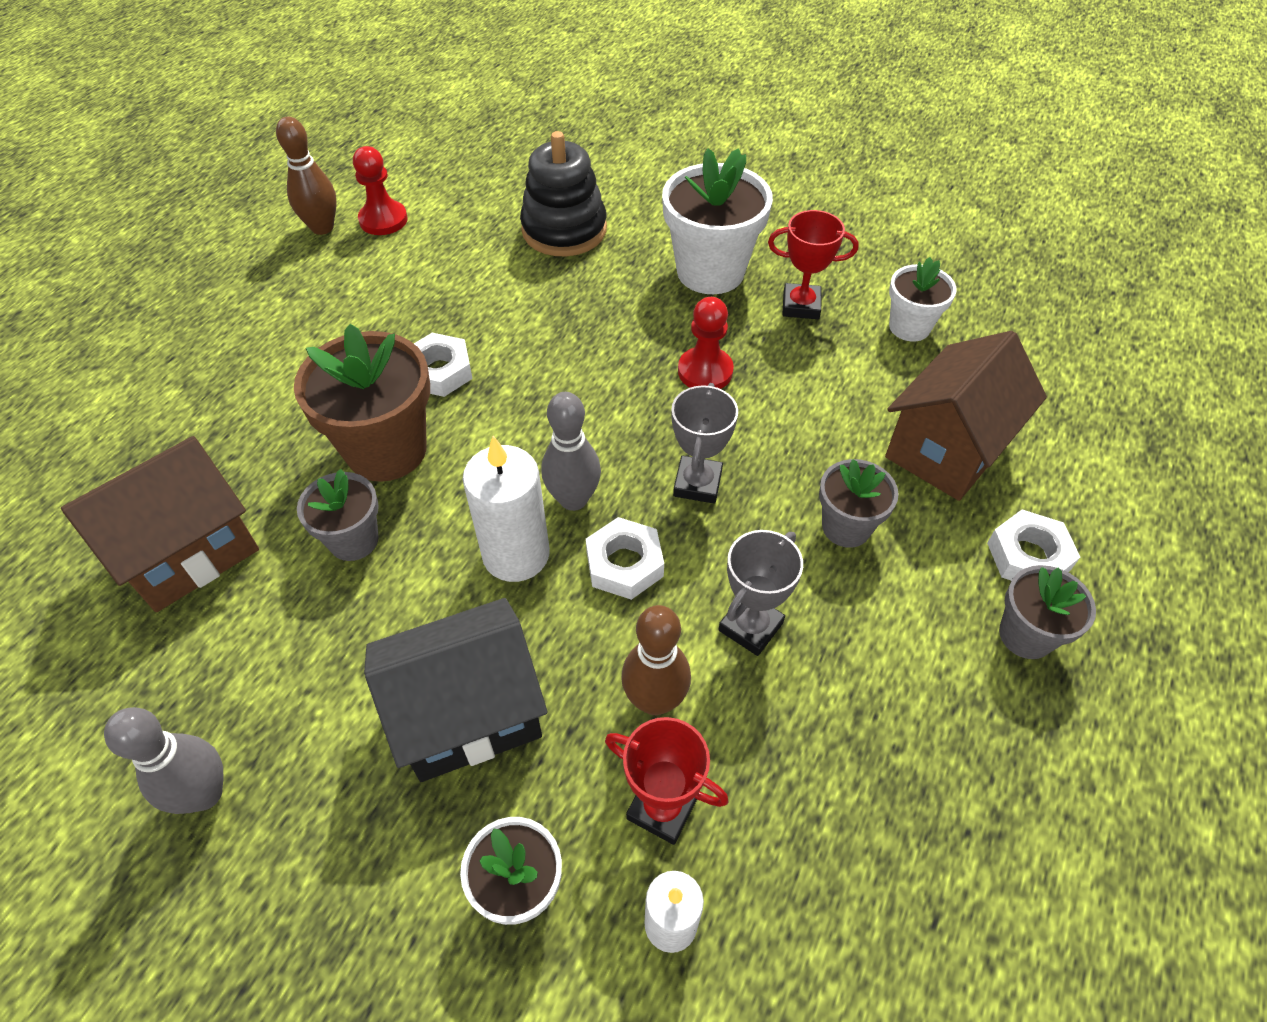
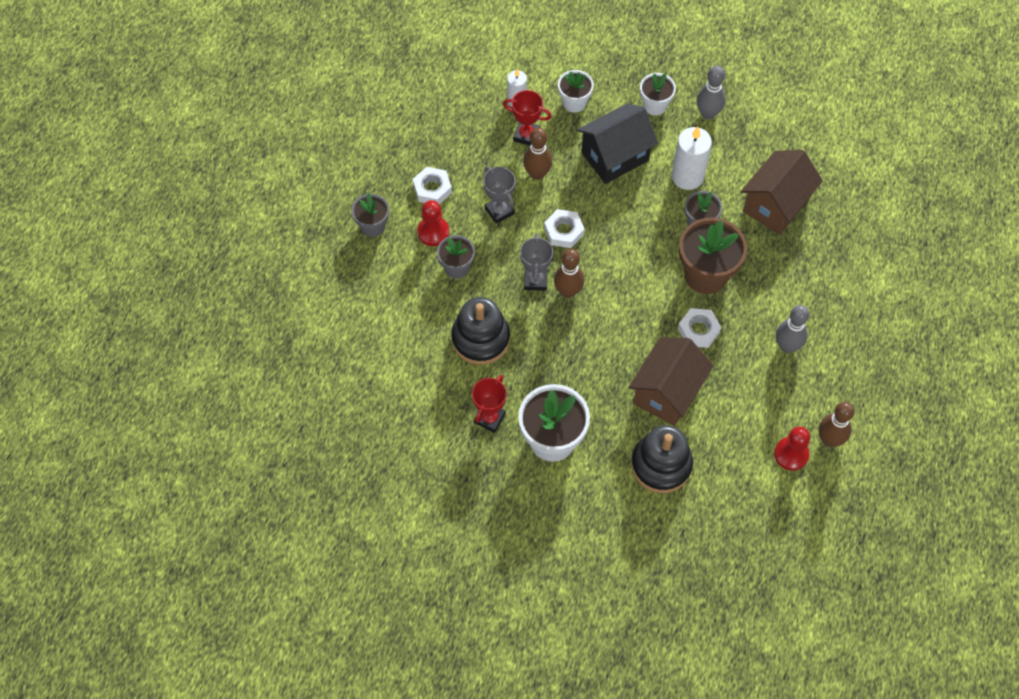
camera: 170 degrees right, 10 degrees up
white candle [463,436,550,582] -> white candle moved to [672,126,712,190]
grey bowling pin [541,392,601,511] -> grey bowling pin moved to [776,305,809,353]
red pawn [678,297,734,389] -> red pawn moved to [417,200,449,246]
grey trophy [719,530,803,656] -> grey trophy turned 60 degrees counterclockwise [483,166,515,224]
red trophy [768,210,859,319] -> red trophy turned 60 degrees counterclockwise [472,375,507,433]
brown house [885,331,1047,501] -> brown house moved to [629,337,714,426]
white flower pot [889,257,957,342] -> white flower pot moved to [640,73,676,115]
white nut [987,509,1080,581] -> white nut moved to [413,167,452,204]
none -> black stacking toy [451,297,510,365]
none -> brown bowling pin [554,249,584,298]

